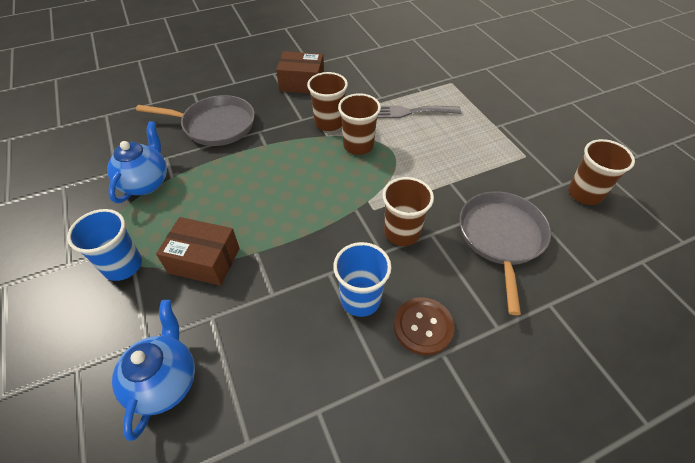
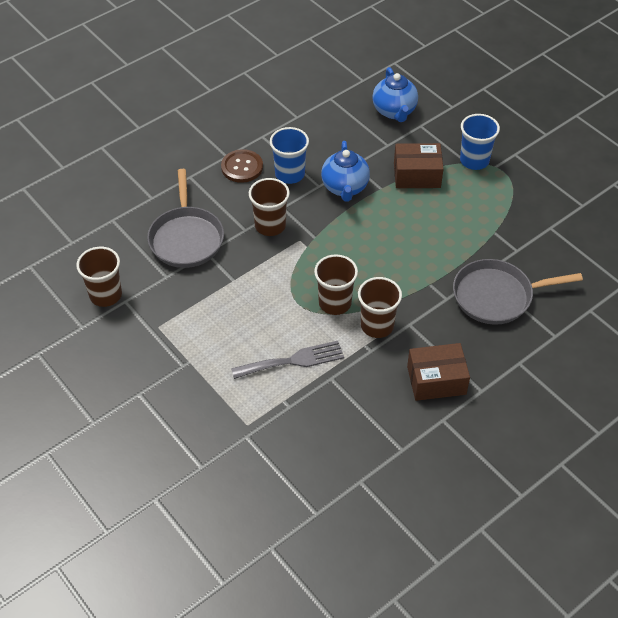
camera: 165 degrees right, 0 degrees up
blue teapot [107,121,167,203] -> blue teapot moved to [321,141,370,202]

